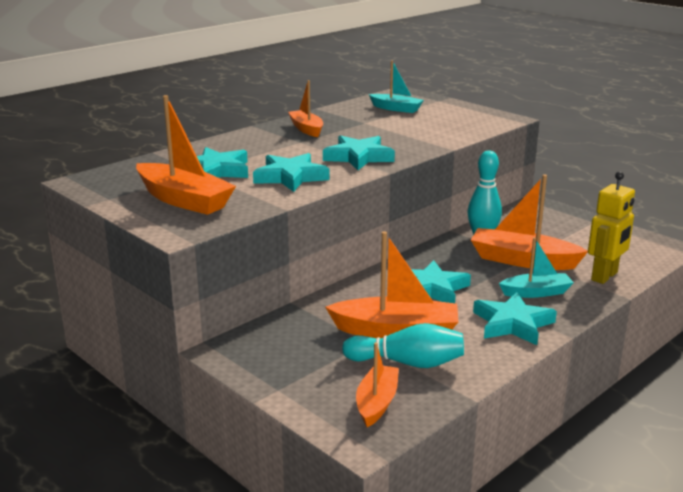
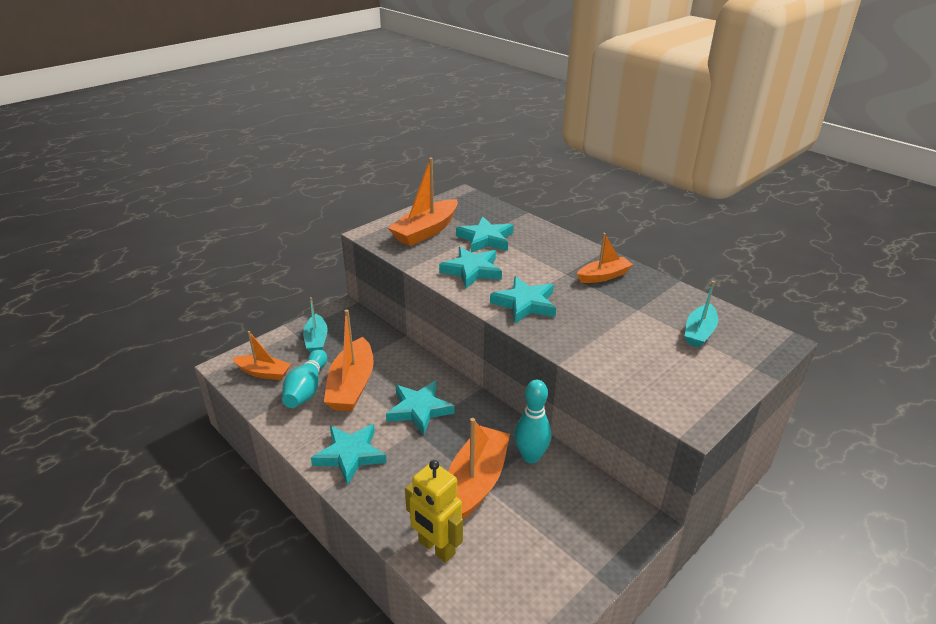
camera: 90 degrees right, 10 degrees up
turquoise boat [499,237,574,298] -> turquoise boat moved to [303,297,328,353]

